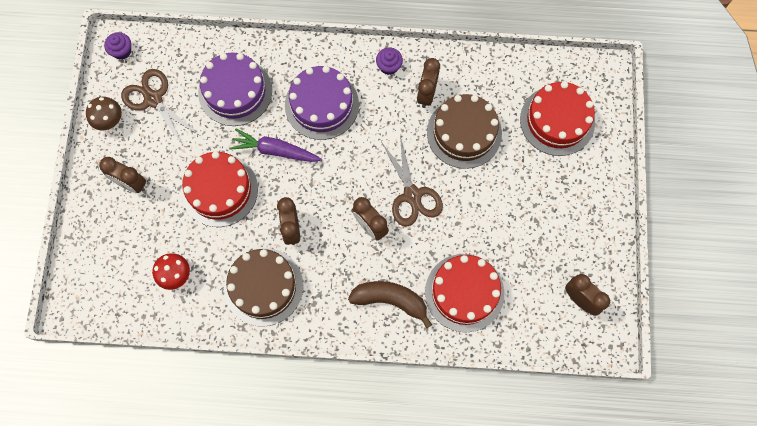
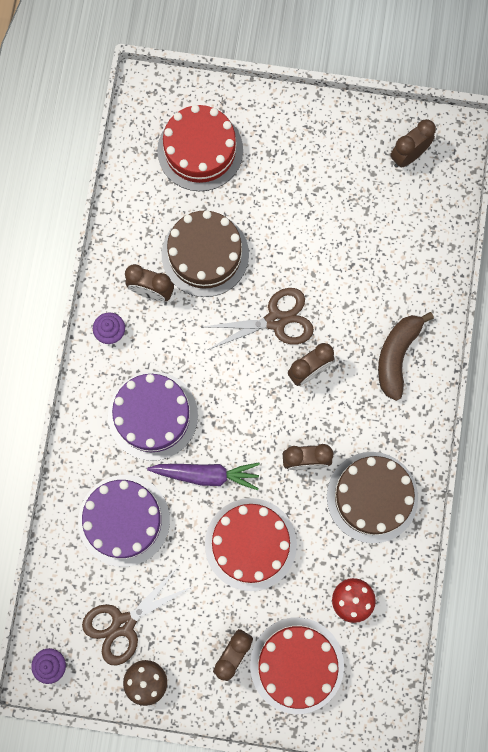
camera: 85 degrees left, 5 degrees up
purple carrot [229,128,322,162] -> purple carrot turned 105 degrees counterclockwise [147,463,260,490]
red cake [425,254,504,332] -> red cake moved to [250,617,344,714]

